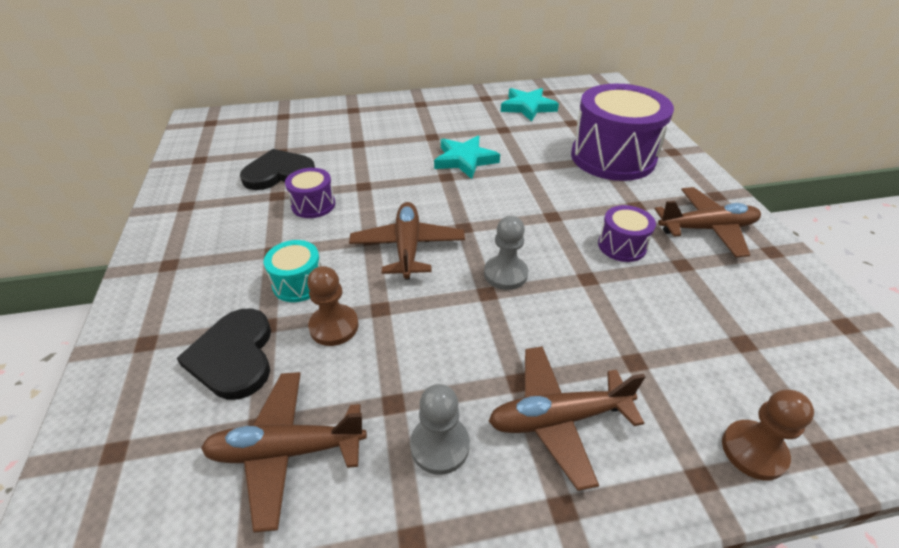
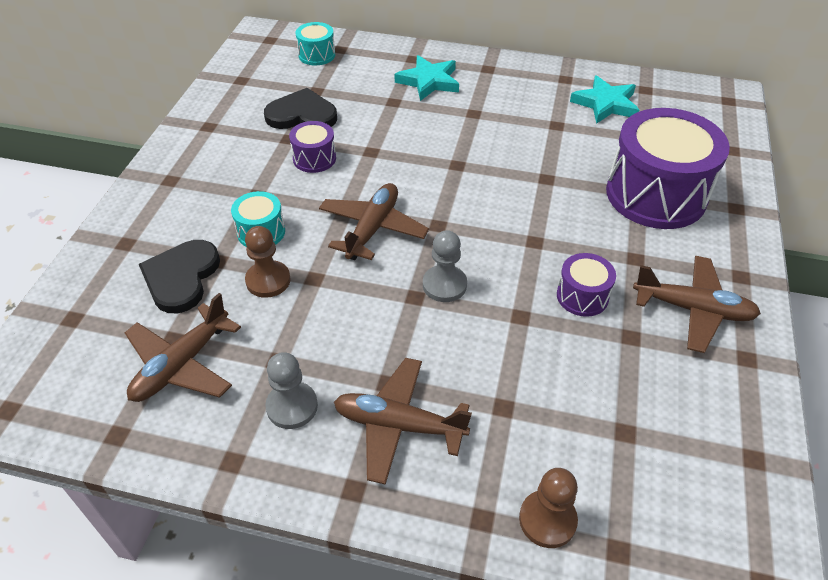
camera: 25 degrees right, 5 degrees up
brown plane [201,372,367,532] -> brown plane turned 75 degrees counterclockwise [125,293,241,402]
turquoise star [434,136,500,179] -> turquoise star moved to [395,55,459,101]
none -> turquoise drum [295,22,335,65]

